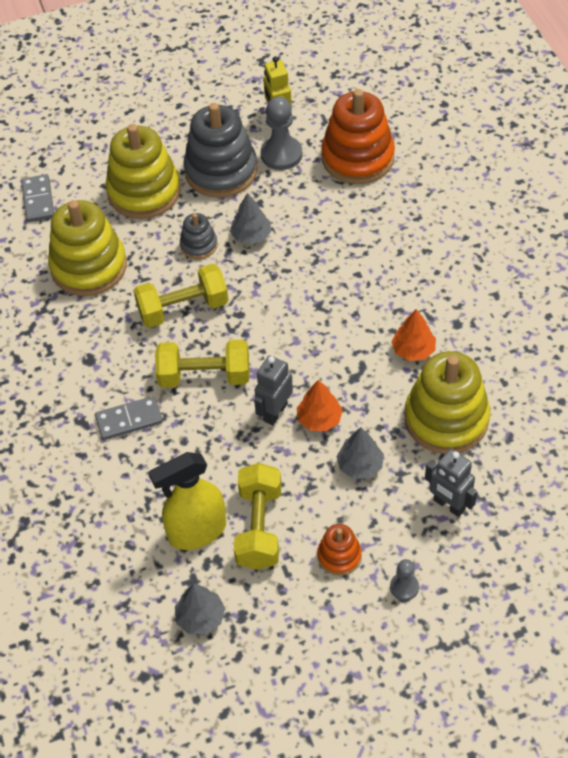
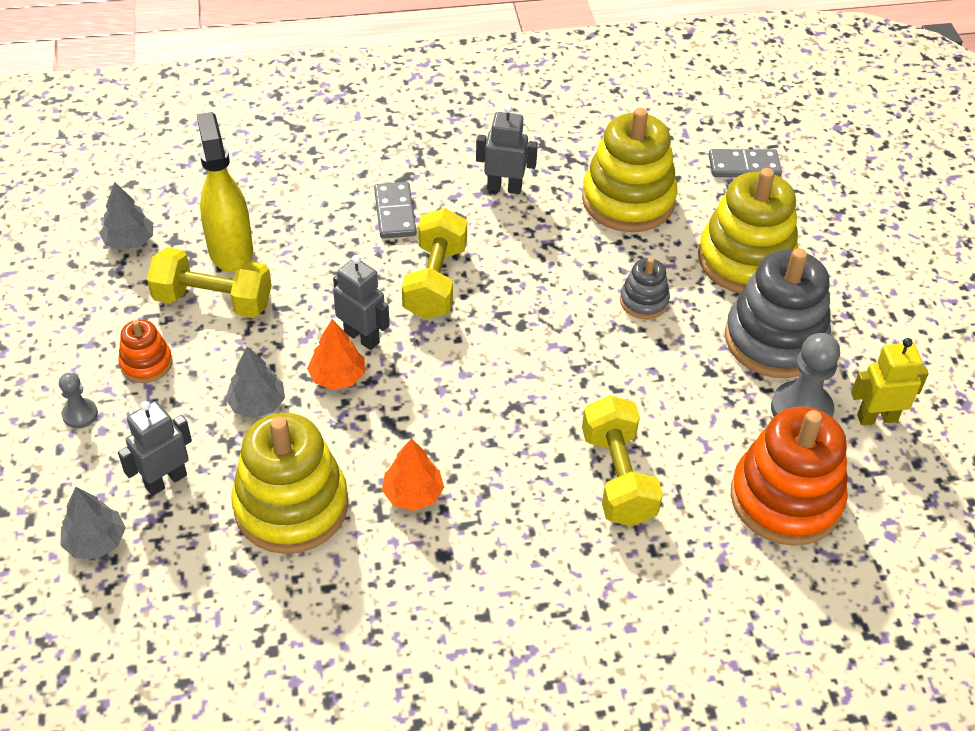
camera: 95 degrees right, 5 degrees down
yellow dumbbell [133,264,228,328] -> yellow dumbbell moved to [582,395,663,526]
grey tree [230,193,272,245] -> grey tree moved to [60,487,126,559]
none -> grey robot [476,105,538,194]

